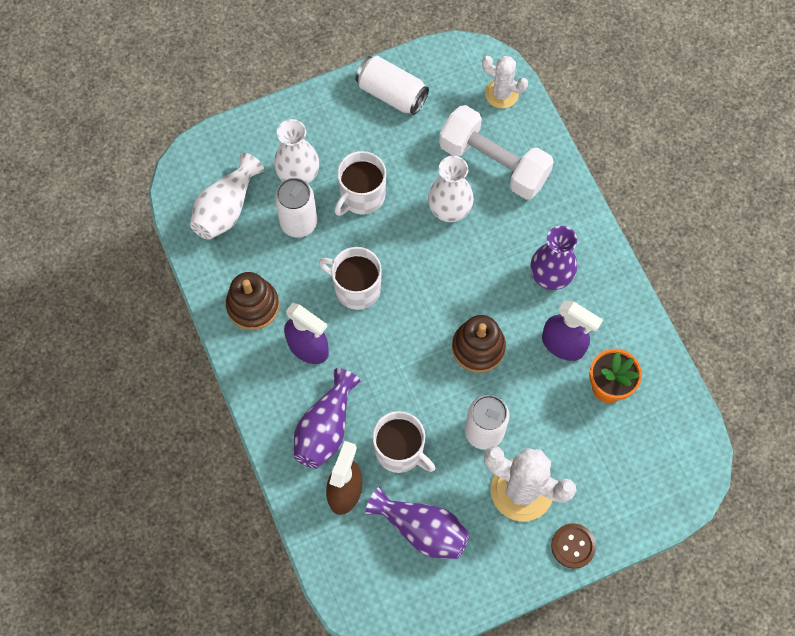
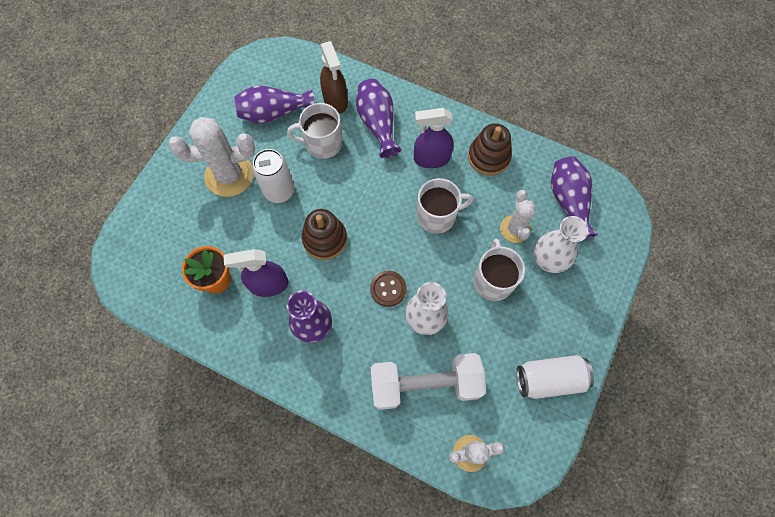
camera: 140 degrees right, 0 degrees up
white vase [190,153,264,240] -> purple vase [551,156,598,240]
white can [275,178,317,238] -> white cactus [500,190,536,243]
brown button [551,523,596,569] -> brown button moved to [370,271,407,307]

